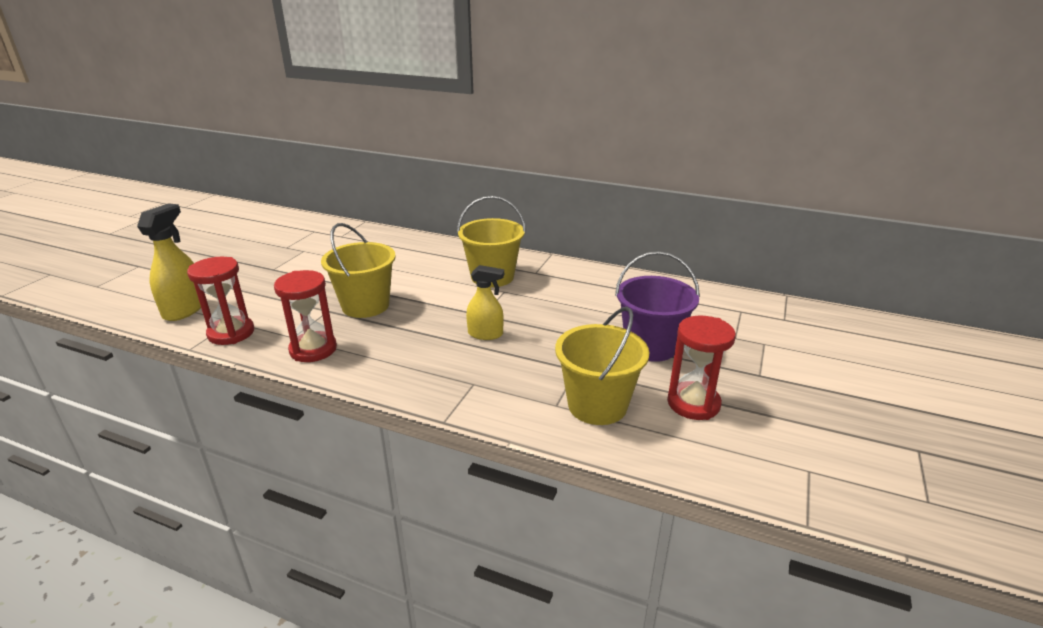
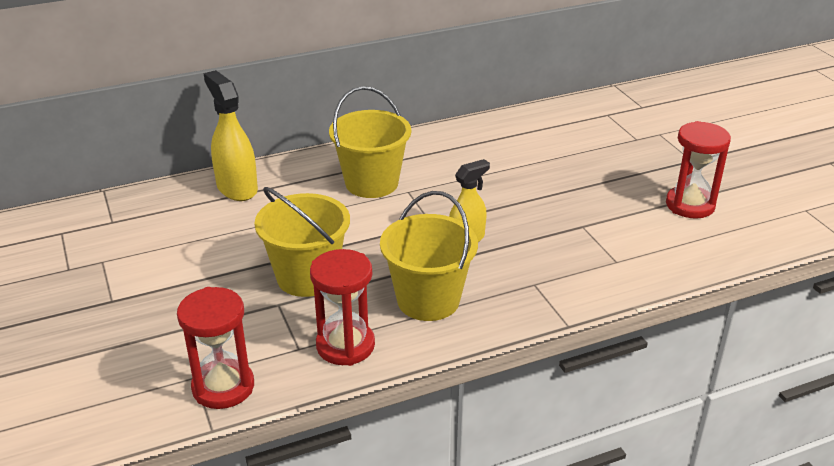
camera: 45 degrees left, 5 degrees up
yellow spray bottle [137,203,201,321] -> yellow spray bottle moved to [204,70,258,201]
yellow bucket [555,307,650,425] -> yellow bucket moved to [380,191,478,321]
purple bucket [615,251,700,362] -> none

